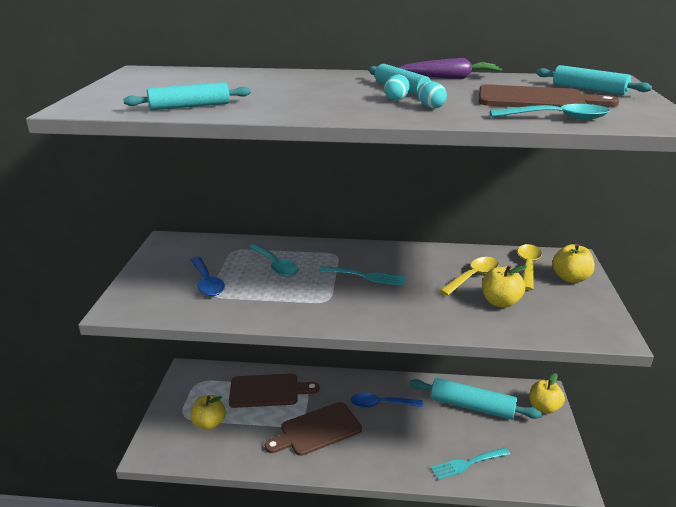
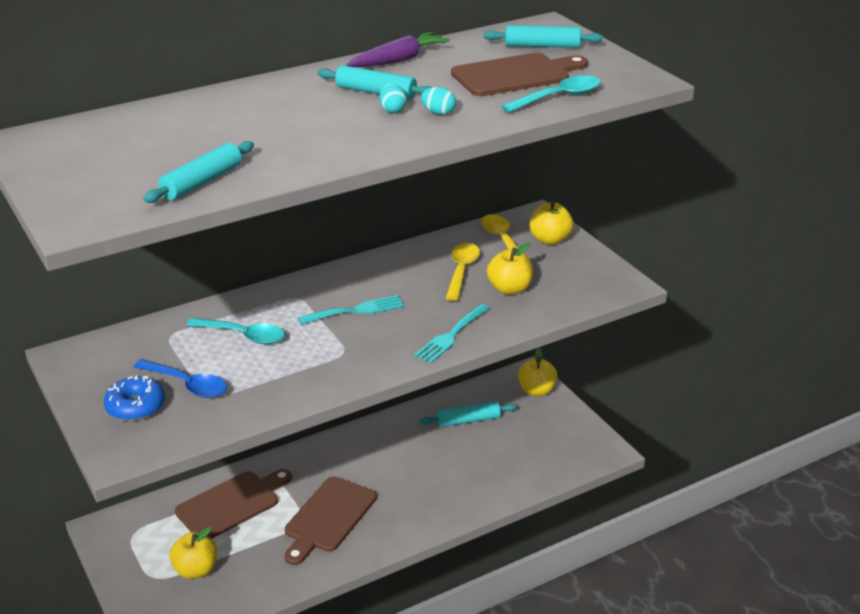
camera: 35 degrees left, 5 degrees up
blue spoon [351,393,423,408] -> none
turquoise rolling pin [409,378,542,420] -> turquoise rolling pin [420,401,517,427], size x0.63
turquoise fork [431,447,510,480] -> turquoise fork moved to [414,304,490,363]
none -> blue donut [104,376,165,421]

